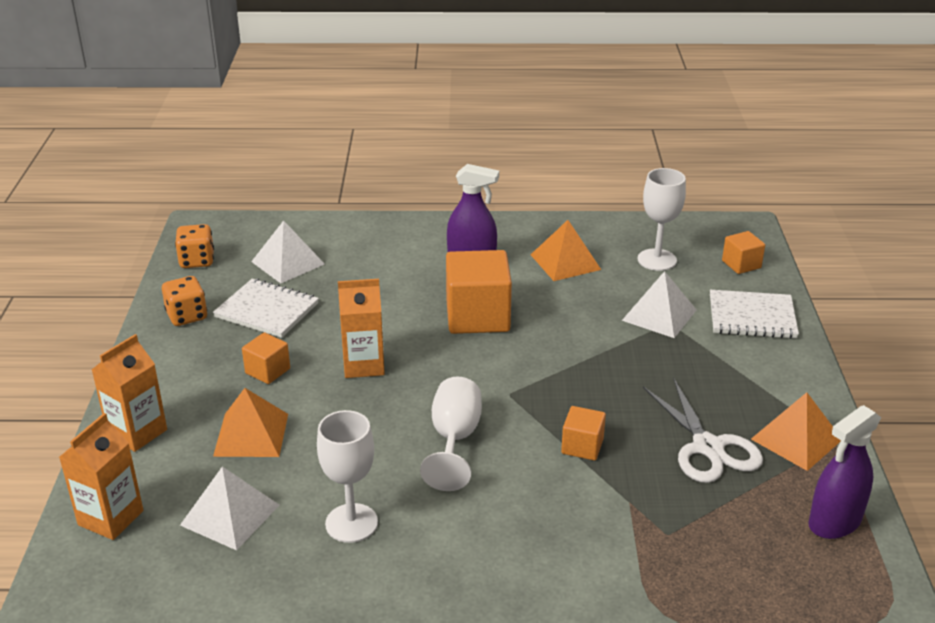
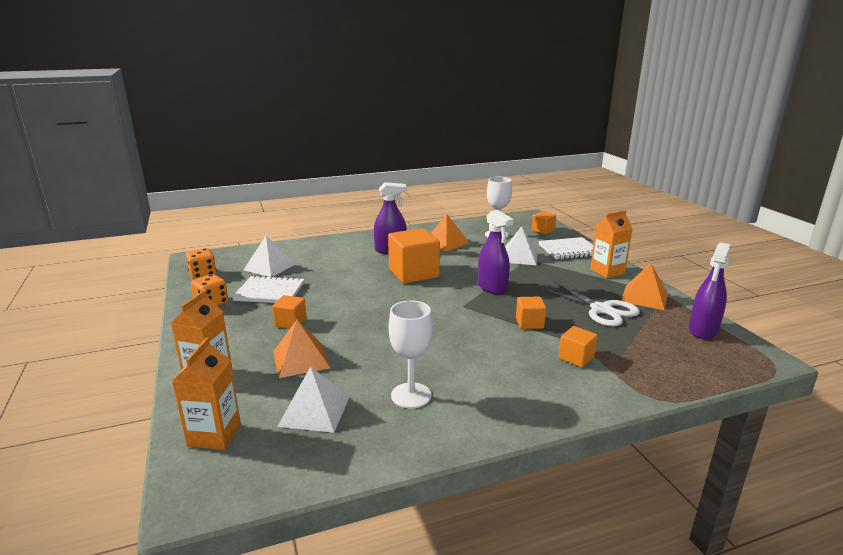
camera: 20 degrees left, 10 degrees down
orange carton [338,279,385,378] -> orange carton moved to [590,210,633,278]
white goblet [420,377,482,491] -> none
none -> purple spray bottle [478,210,514,294]
none -> orange cube [558,326,597,367]

